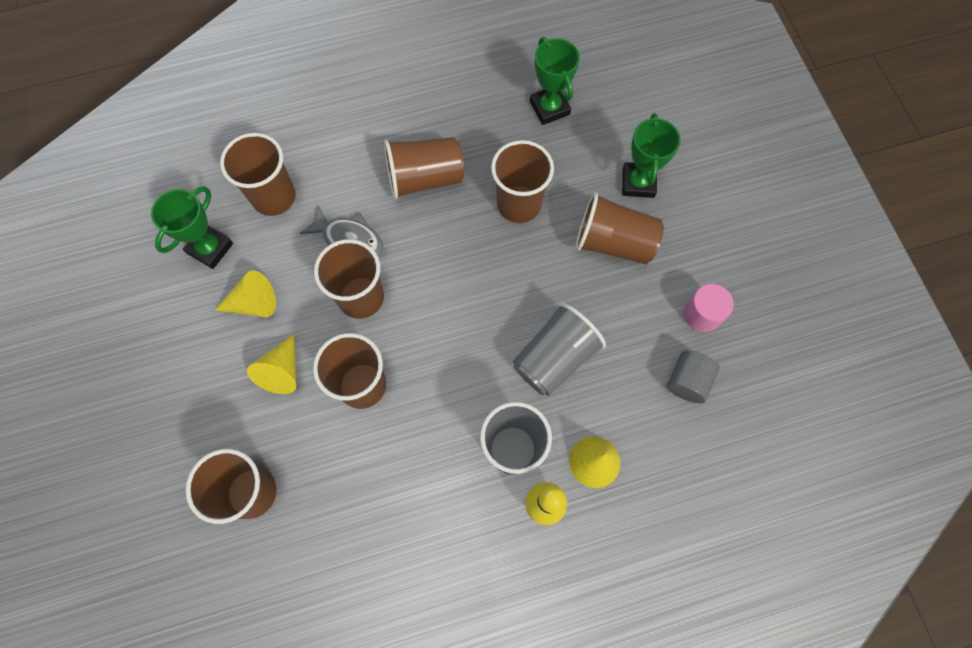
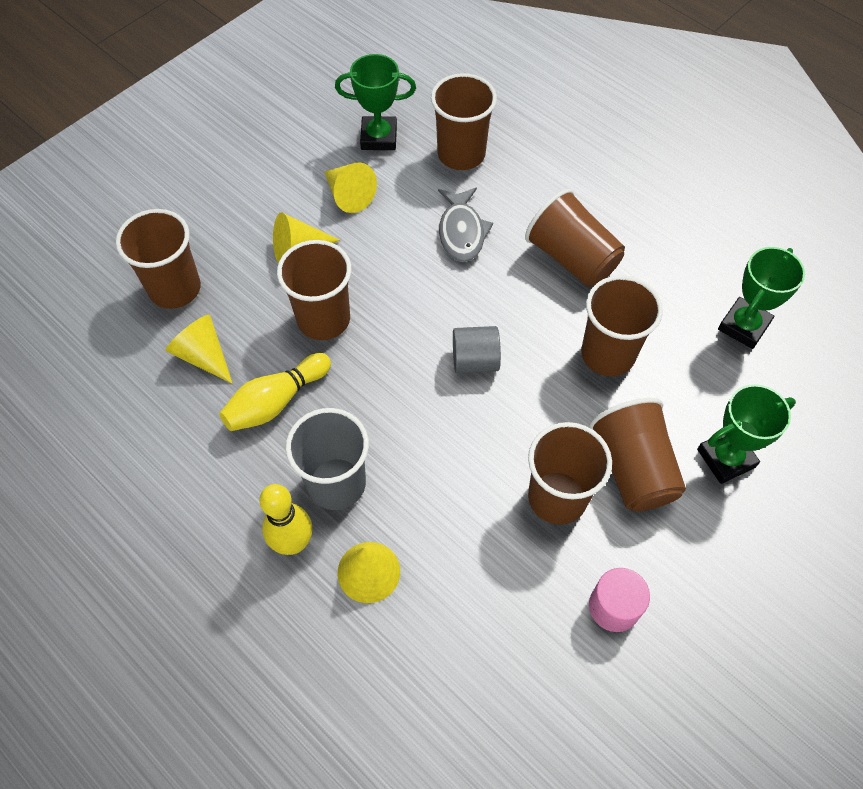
camera: 60 degrees right, 10 degrees down
brown cup [314,239,384,319] -> brown cup moved to [528,422,612,525]
grey cup [513,303,606,396] -> none
grey cylinder [667,350,720,404] -> grey cylinder moved to [453,326,501,373]
none -> yellow cone [166,315,233,384]
none -> yellow bowling pin [219,353,331,431]

